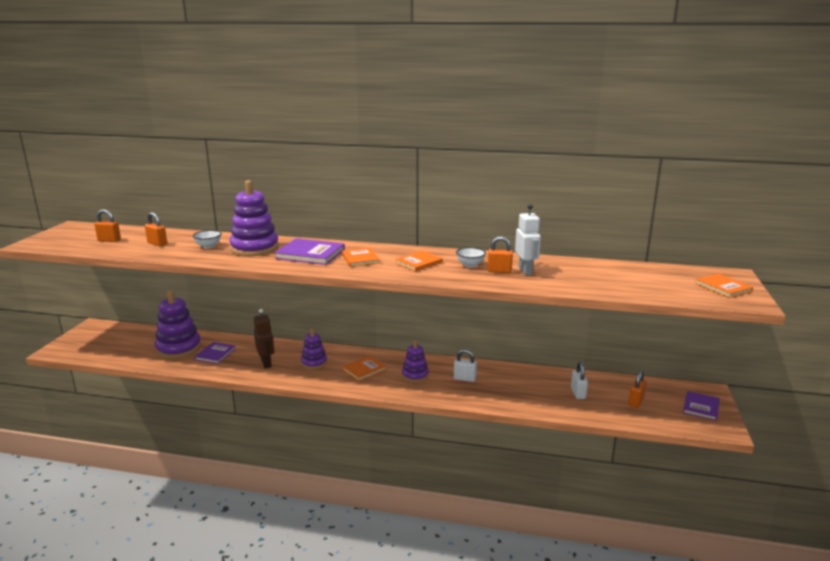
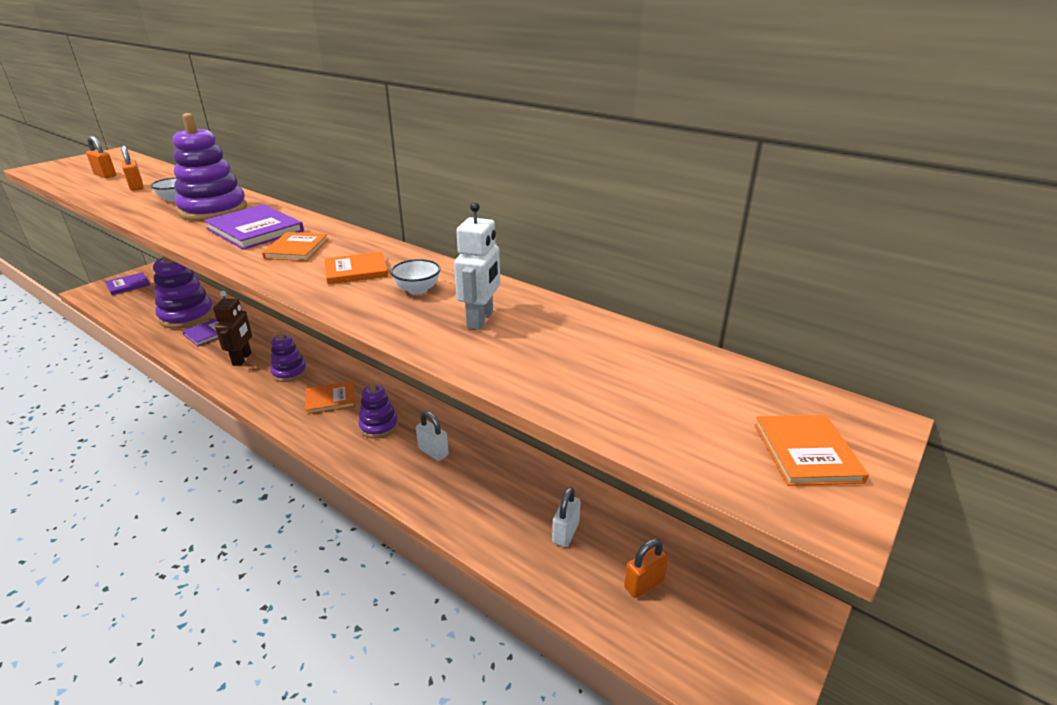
camera: 25 degrees right, 10 degrees up
orange padlock [487,236,513,273] -> none
purple book [683,391,720,421] -> purple book moved to [105,272,150,295]

